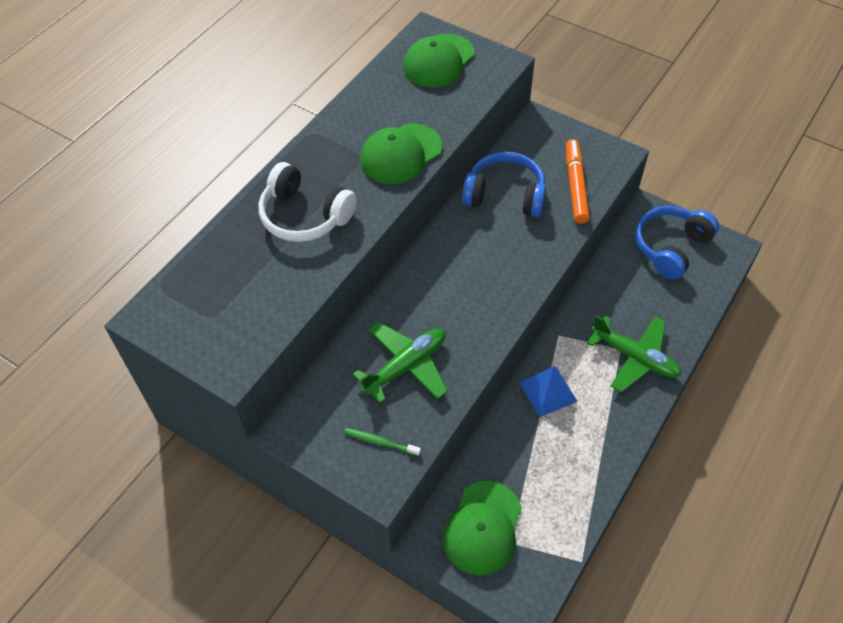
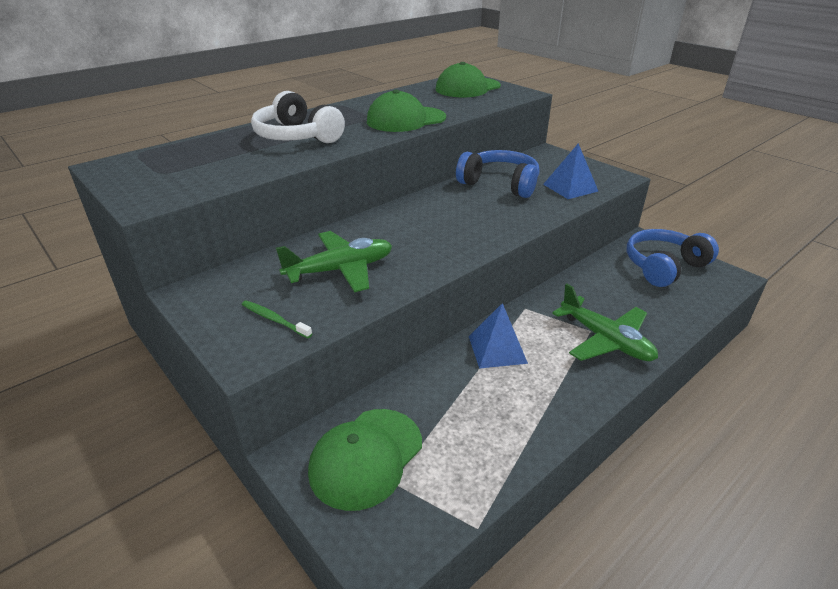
camera: 15 degrees right, 20 degrees down
orange marker [566,139,590,224] -> blue pyramid [543,143,598,199]

